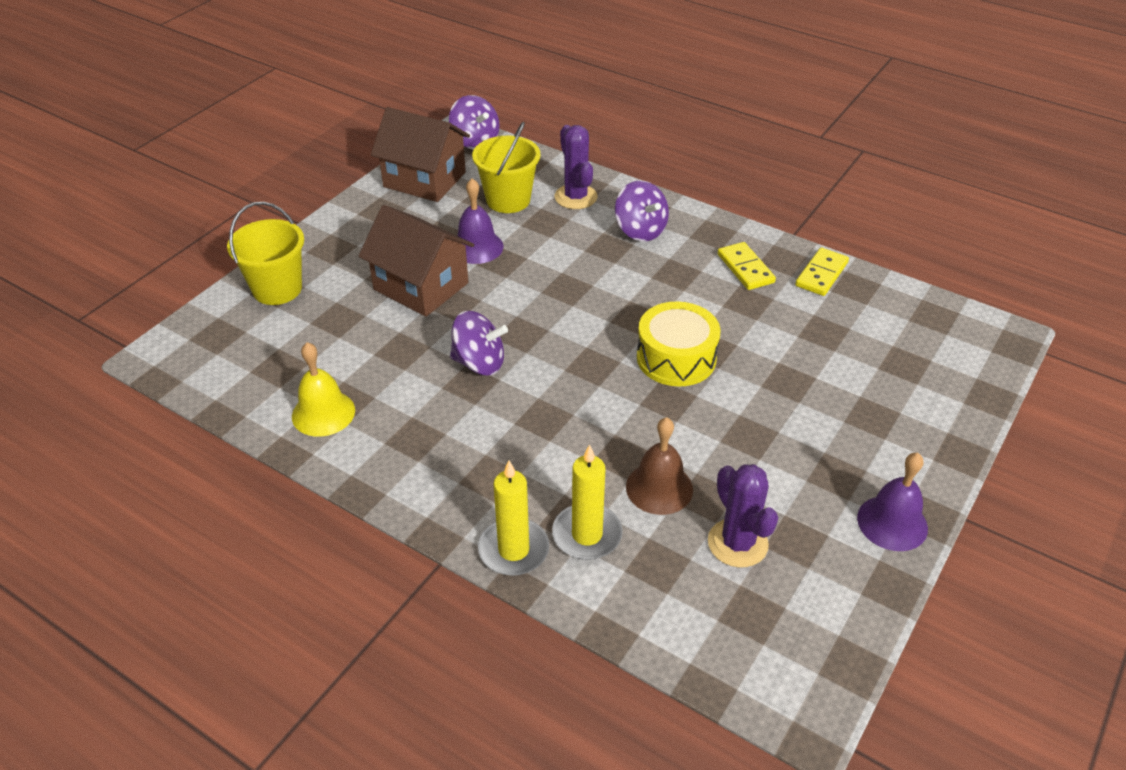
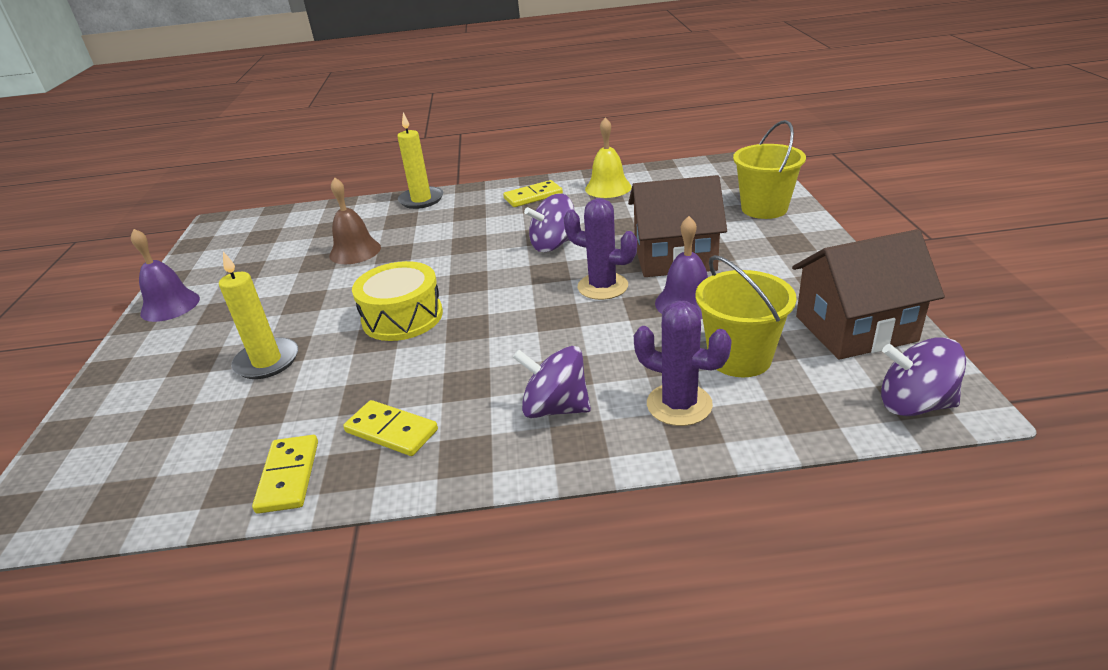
camera: 145 degrees right, 10 degrees down
yellow candle [552,444,623,560] -> yellow candle moved to [219,252,298,379]
purple cactus [708,464,778,568] -> purple cactus moved to [564,198,637,300]
none -> yellow domino [503,180,563,207]

